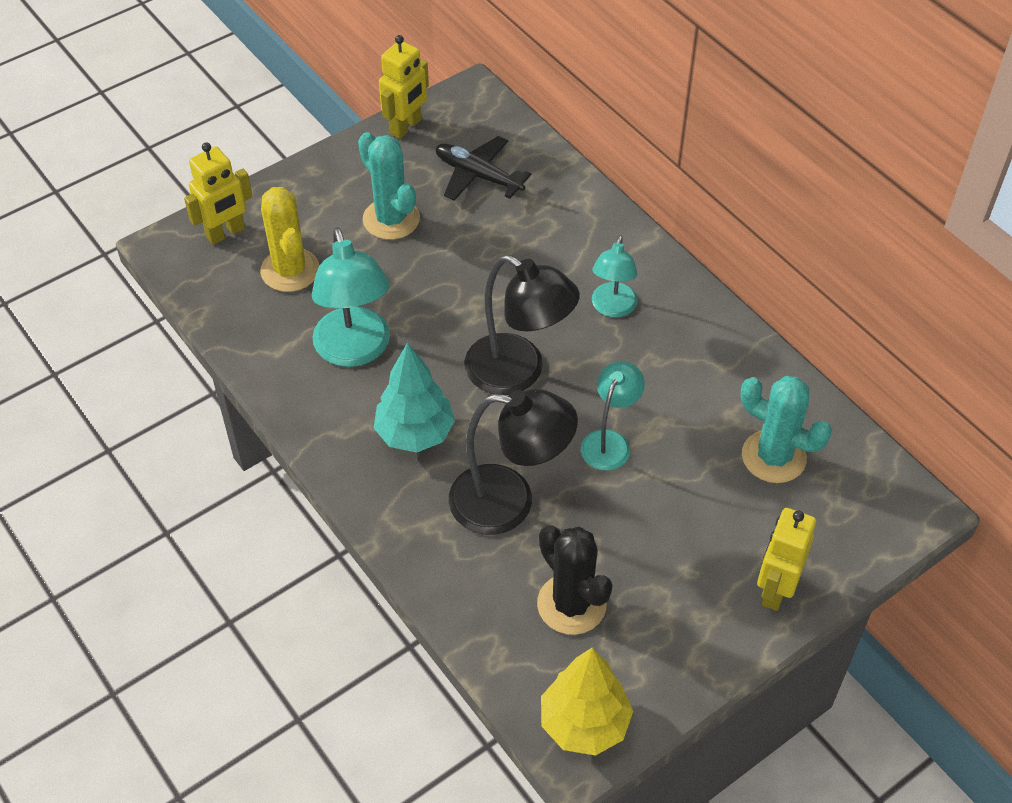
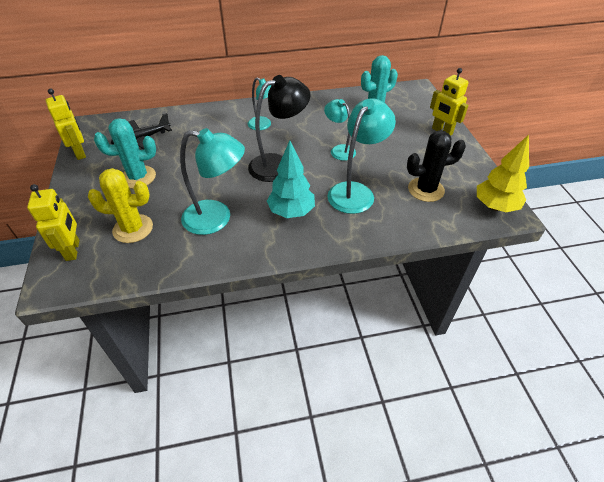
camera: 65 degrees left, 5 degrees down
black lamp [448,389,578,535] -> turquoise lamp [328,98,396,214]

